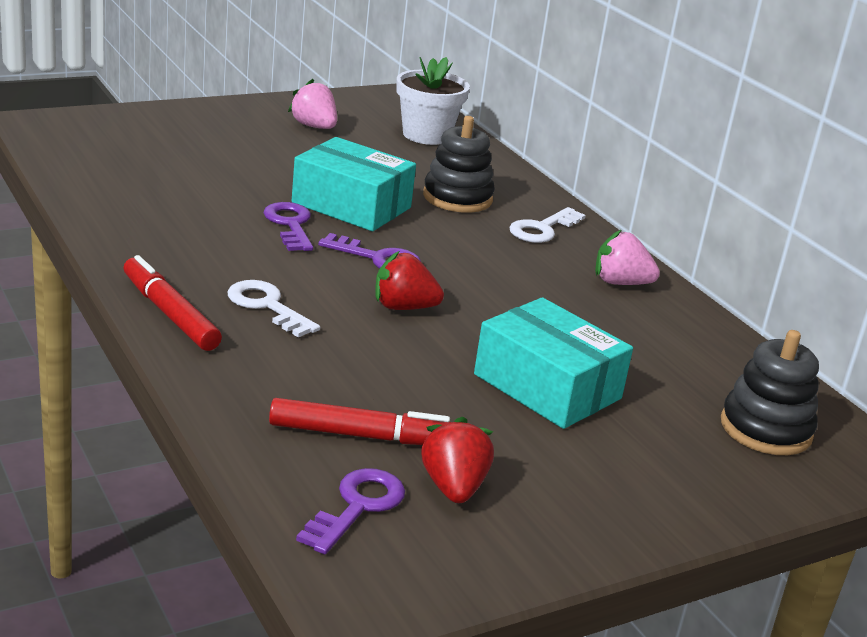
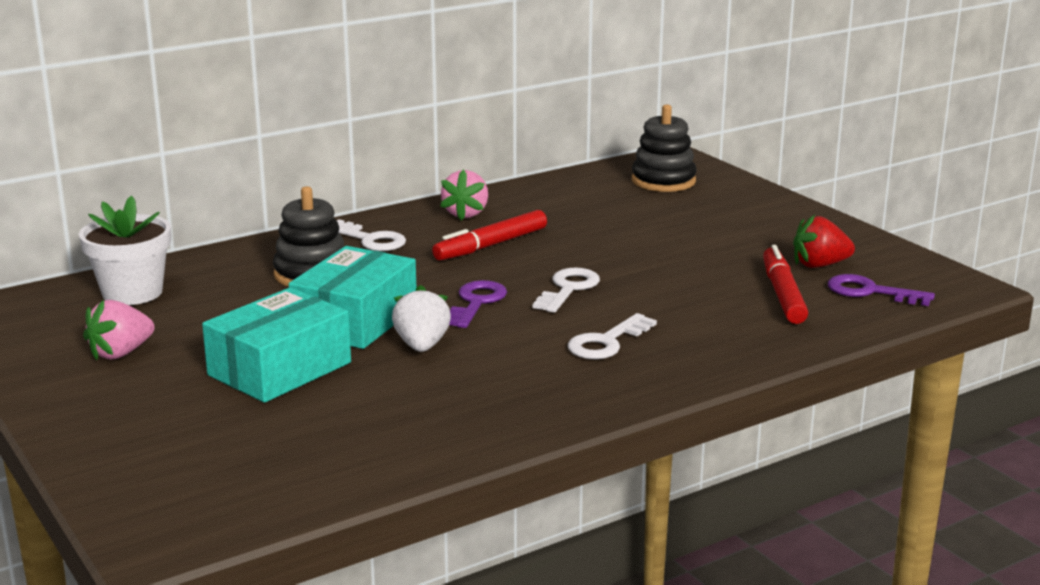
camera: 90 degrees left, 5 degrees down
red marker [123,255,222,351] -> red marker moved to [432,210,547,260]
purple key [264,202,313,251] -> white strawberry [392,285,451,352]
red strawberry [375,251,444,310] -> white key [533,267,600,313]
turquoise box [474,297,633,429] -> turquoise box moved to [202,287,351,403]

